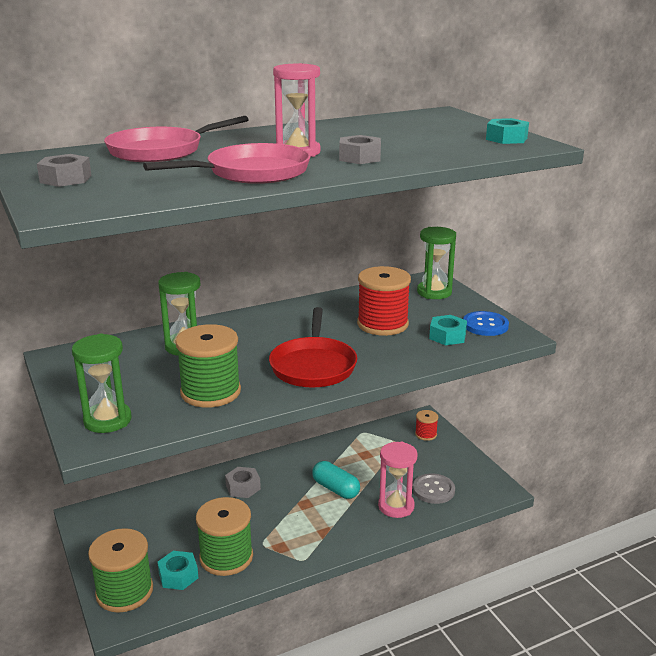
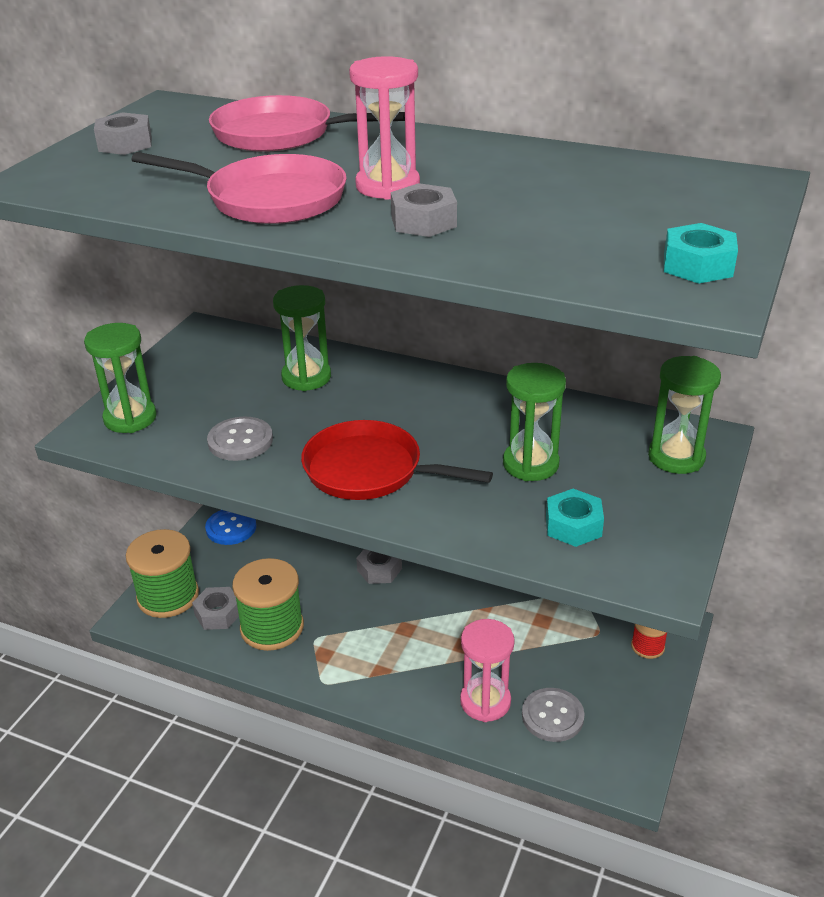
camera: 50 degrees right, 10 degrees up
turquoise nut [157,551,198,590] -> grey nut [192,587,239,630]
green spool [175,324,241,408] -> grey button [207,417,273,461]
red pan [269,307,357,387] -> red pan turned 60 degrees clockwise [301,420,493,500]
turquoise capsule [312,461,360,499] -> none
red spool [357,266,411,336] -> green hourglass [503,363,566,481]
blue button [463,311,509,336] -> blue button moved to [205,510,256,545]

